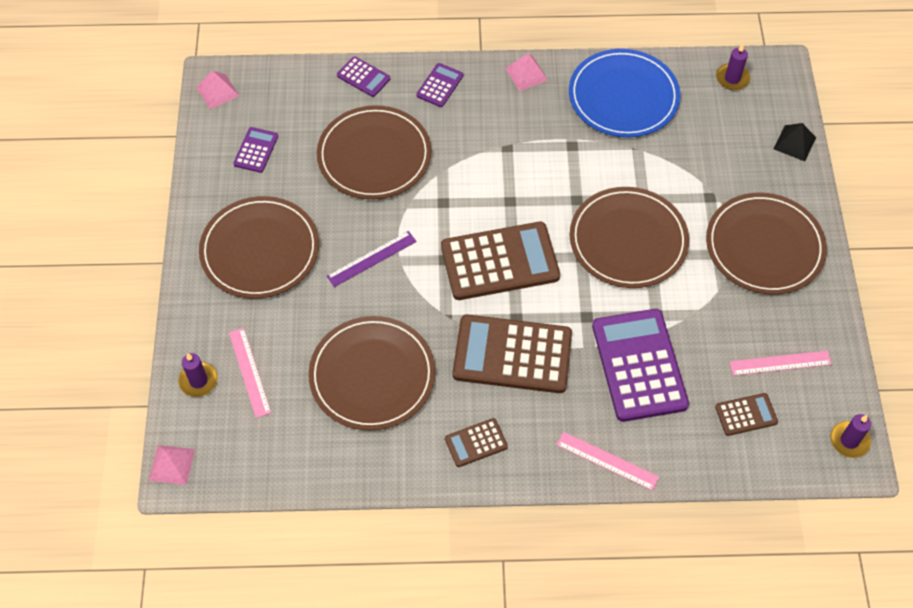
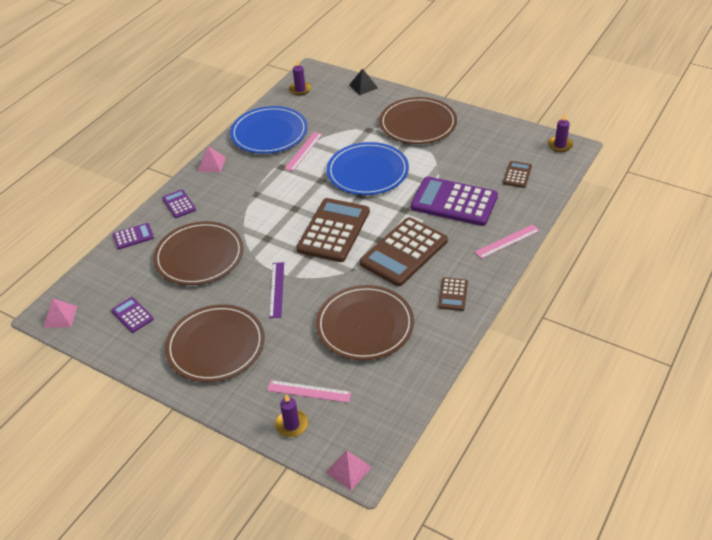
camera: 55 degrees left, 15 degrees down
brown plate [570,187,689,288] -> blue plate [327,142,409,195]
pink ruler [729,350,832,376] -> pink ruler moved to [284,132,323,171]

